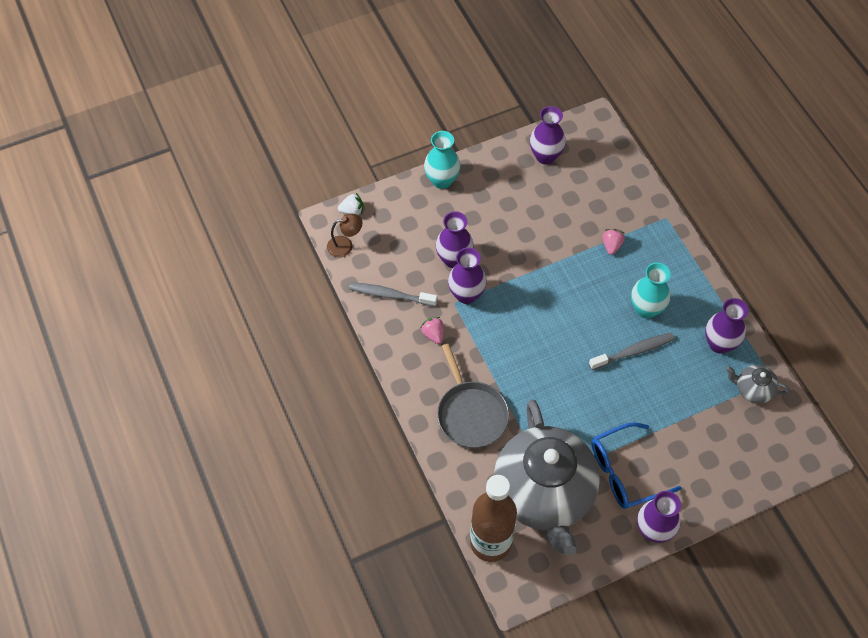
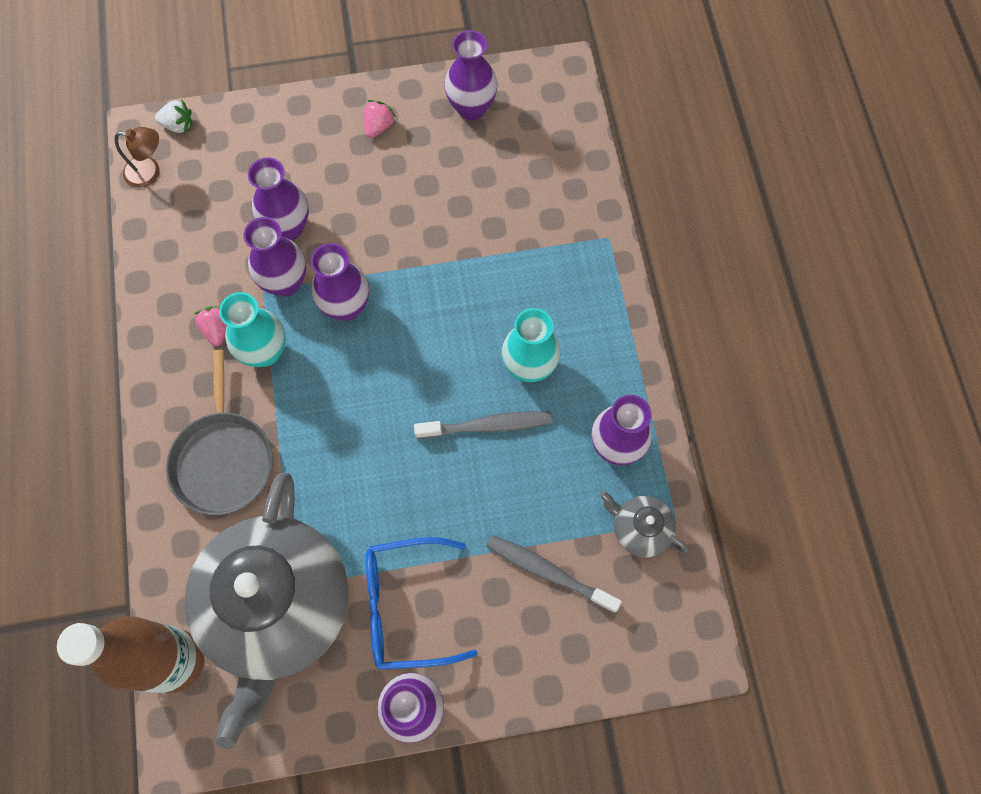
camera: 15 degrees right, 10 degrees up
grey toothbrush [349,282,437,306] -> grey toothbrush moved to [486,535,622,613]
turquoise vase [424,131,461,189] -> turquoise vase moved to [219,292,286,367]
pink strawberry [602,229,625,255] -> pink strawberry moved to [364,100,396,138]
none -> purple vase [311,243,369,321]

